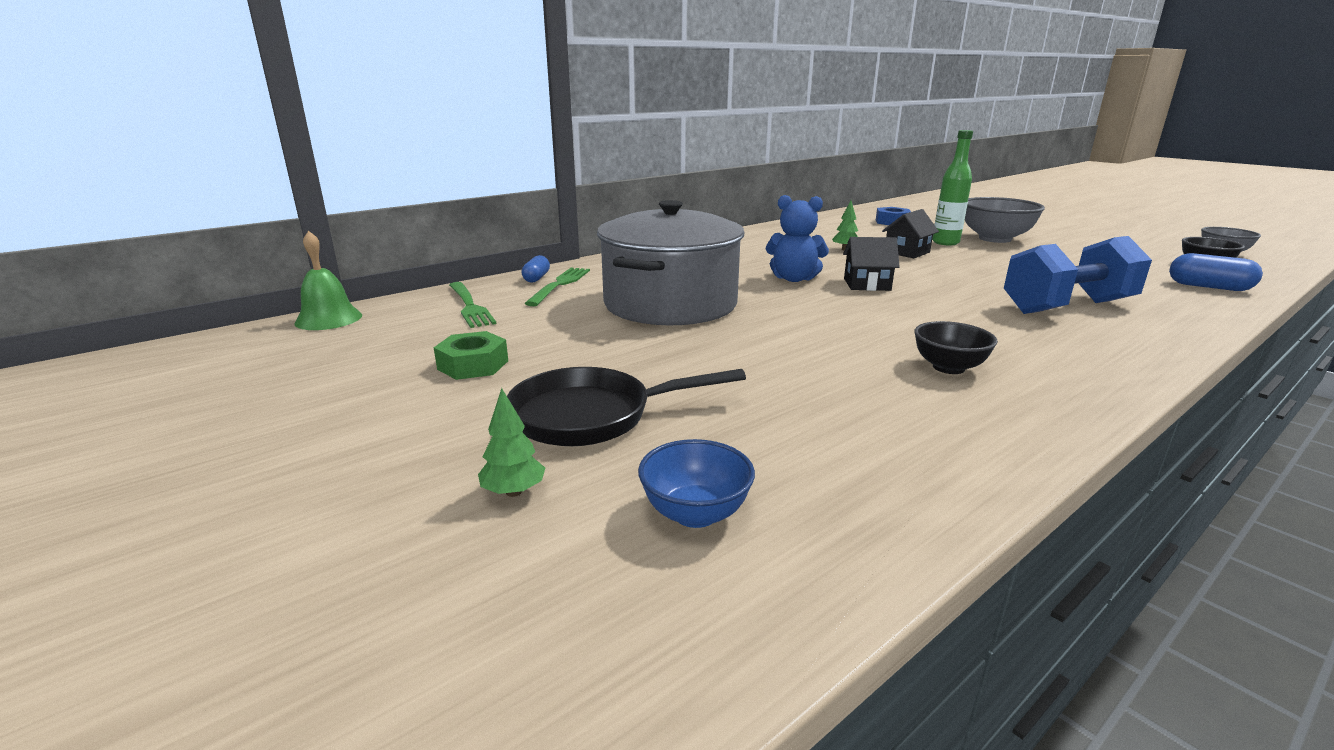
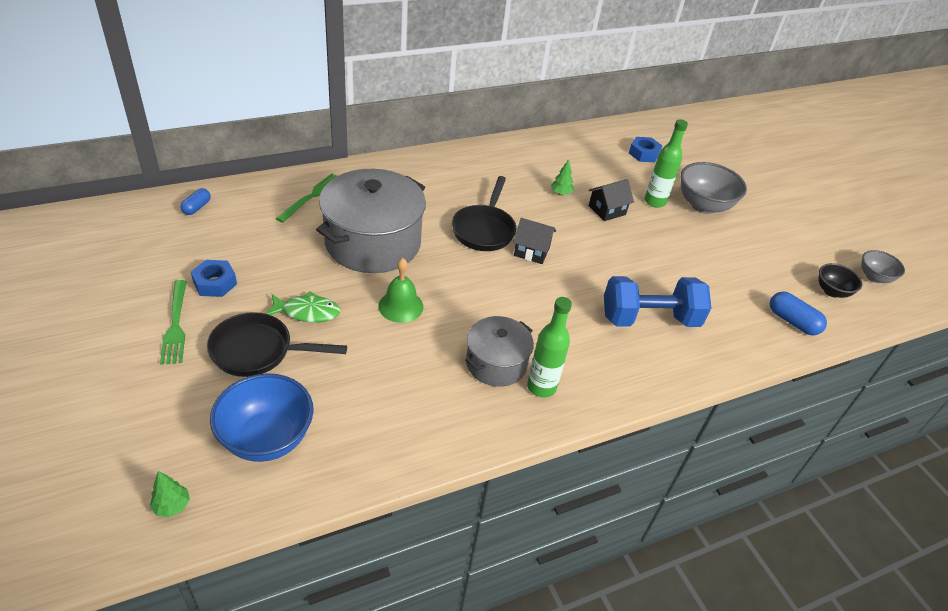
camera: 10 degrees right, 20 degrees up
green bell [294,231,362,330] -> green bell moved to [378,258,423,323]
green nut [434,331,508,380] -> blue nut [191,260,237,297]
green fork [449,282,497,328] -> green fork moved to [160,280,187,365]
green tree [478,388,545,497] -> green tree moved to [150,471,190,517]
blue capsule [521,255,550,283] -> blue capsule moved to [180,188,211,215]
blue bowl [638,439,755,528] -> blue bowl [210,373,314,462], size x1.72
blue teddy bear [766,195,829,282] -> black pan [452,176,516,251]
black bowl [914,321,998,374] -> grey pot [465,316,534,387]
none -> green fish [265,291,340,323]
none -> green bottle [527,297,572,398]

